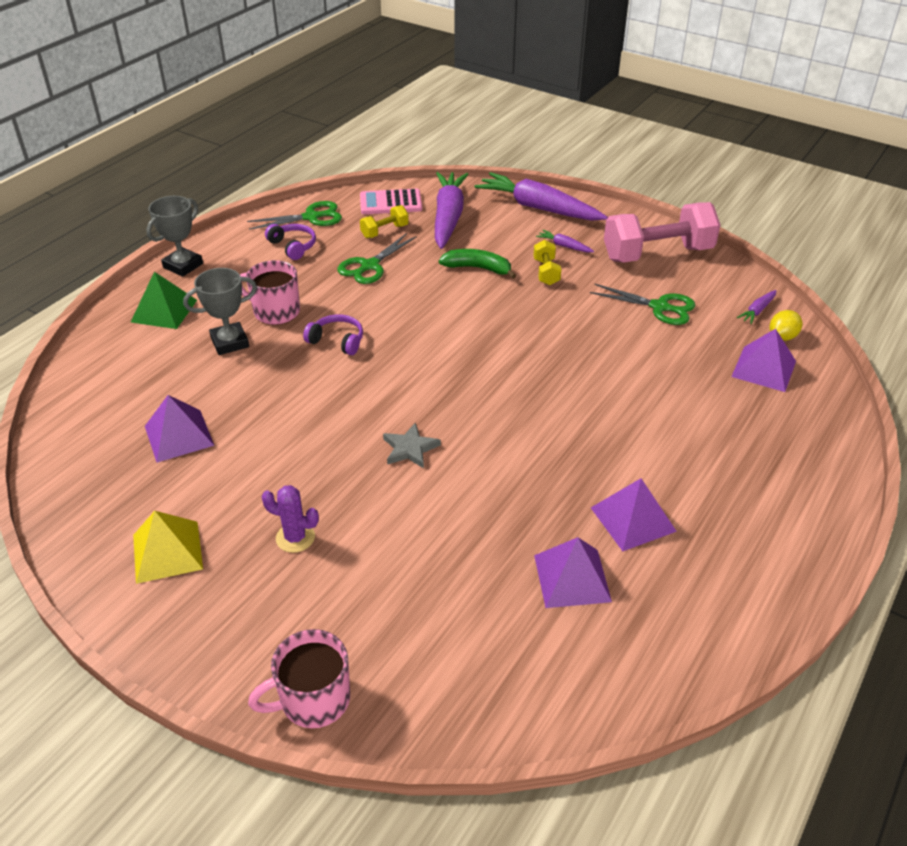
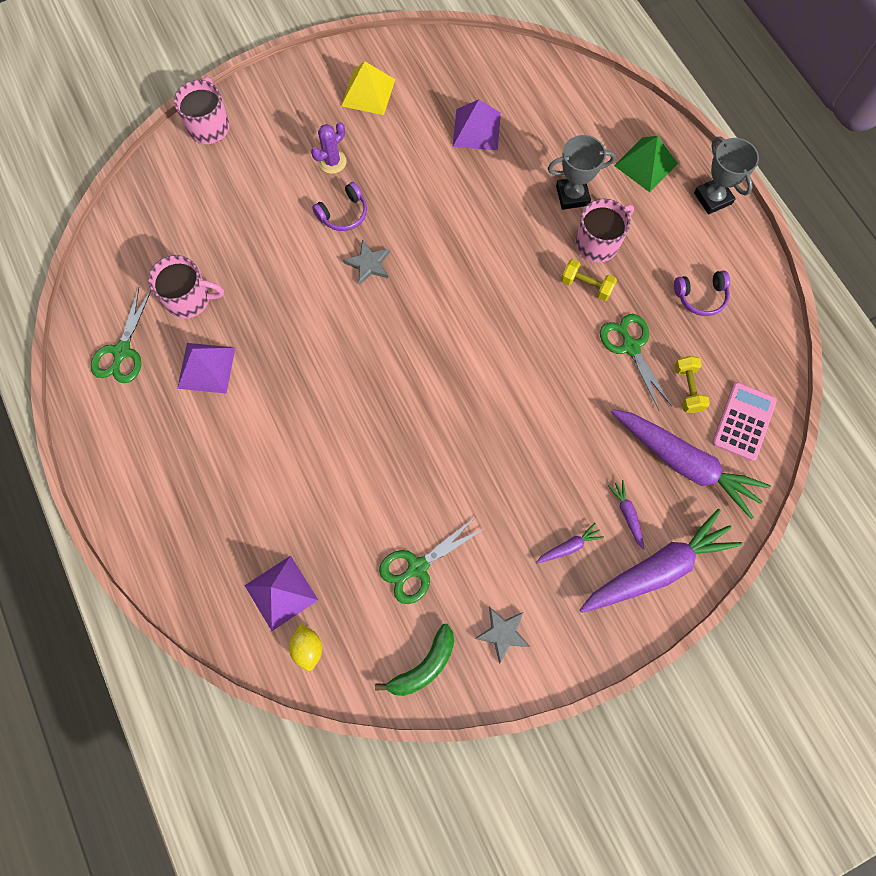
camera: 120 degrees right, 30 degrees up
grey trophy [183,268,257,355] -> grey trophy turned 75 degrees clockwise [548,135,616,210]
green scissors [247,201,342,230] -> green scissors moved to [91,287,151,383]
purple headphones [303,314,363,355] -> purple headphones moved to [312,182,367,231]
green banana [439,249,516,279] -> green banana moved to [375,624,454,696]
yellow dumbbell [533,240,561,286] -> yellow dumbbell moved to [561,259,617,301]
purple pyramid [534,537,612,608] -> pink mug [148,255,224,318]
pink dumbbell [604,202,720,263] -> grey star [474,607,530,664]
purple carrot [737,290,777,324] -> purple carrot moved to [608,480,645,550]

